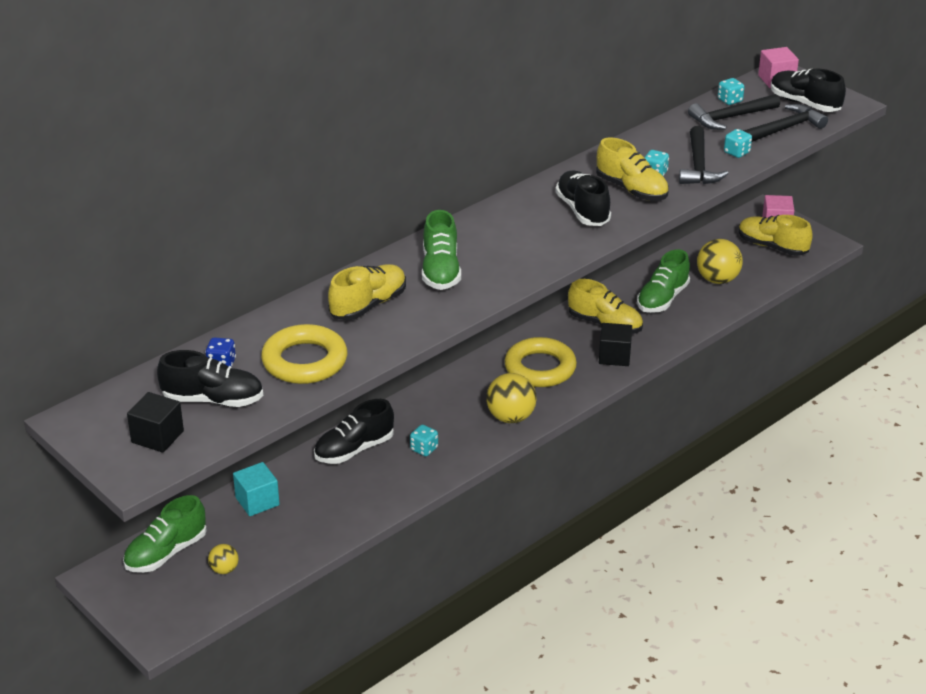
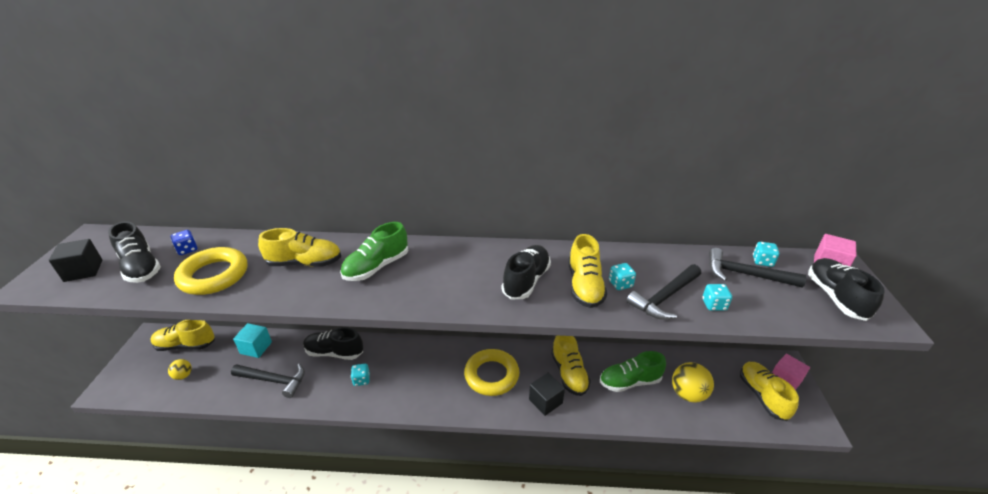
camera: 45 degrees right, 0 degrees up
green shoe [123,495,207,573] -> yellow shoe [150,320,215,351]
yellow ball [486,373,537,423] -> none
black hammer [743,104,828,142] -> black hammer moved to [231,364,305,398]

